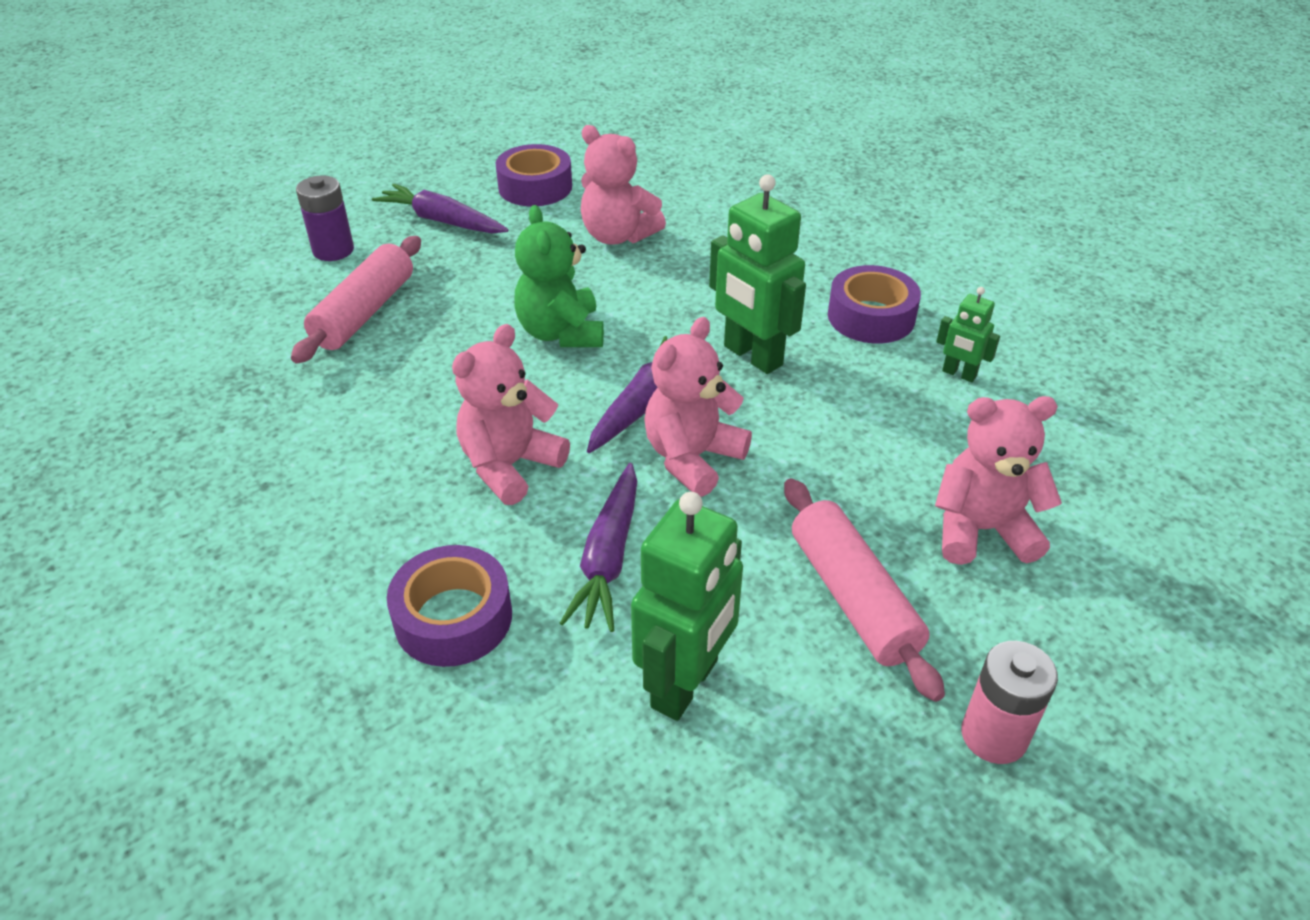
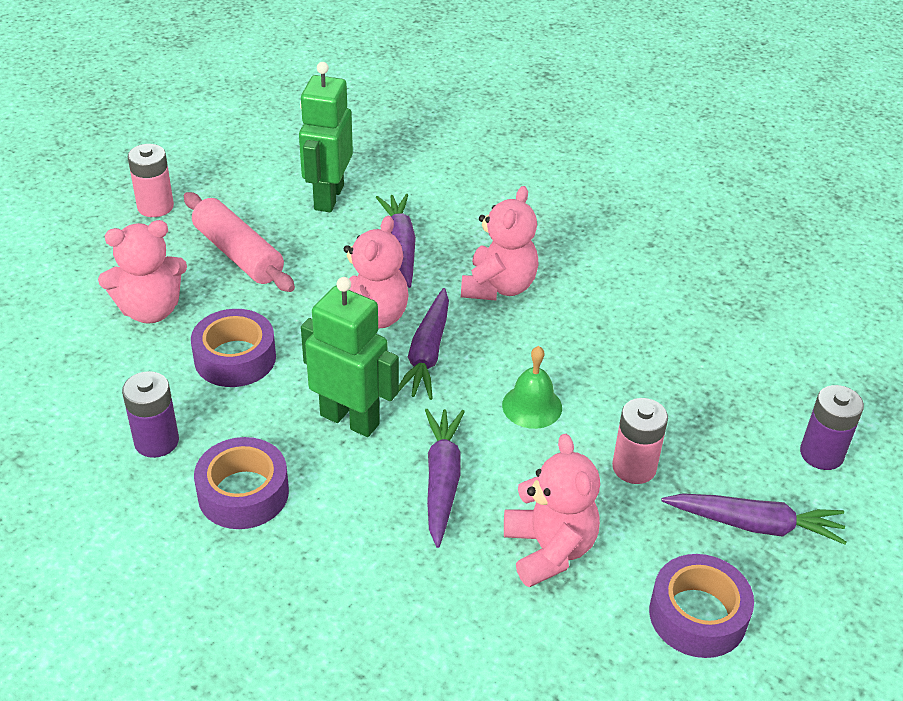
camera: 160 degrees right, 0 degrees up
pink rolling pin [291,236,421,364] -> none
purple tape [387,545,512,667] -> purple tape moved to [191,309,276,387]
green teddy bear [514,205,604,347] -> green bell [502,346,562,429]
pink teddy bear [581,125,666,245] -> pink teddy bear turned 60 degrees clockwise [504,434,600,587]
green robot [936,287,1000,382] -> purple battery [122,371,179,458]
none -> purple carrot [425,409,465,548]
none -> pink battery [612,398,668,484]

